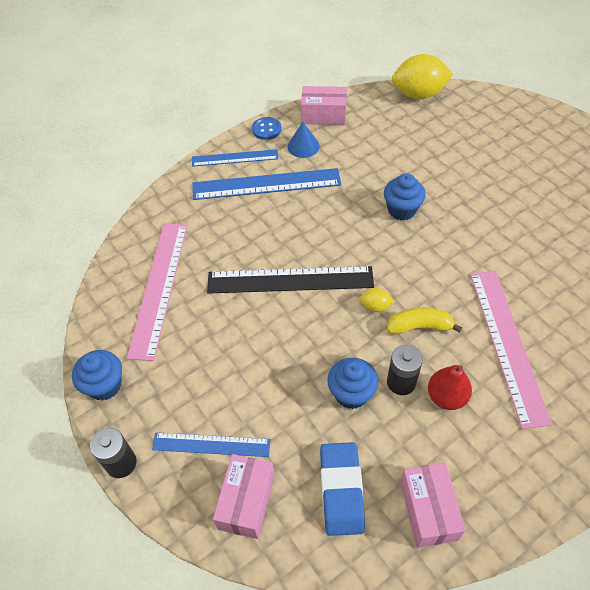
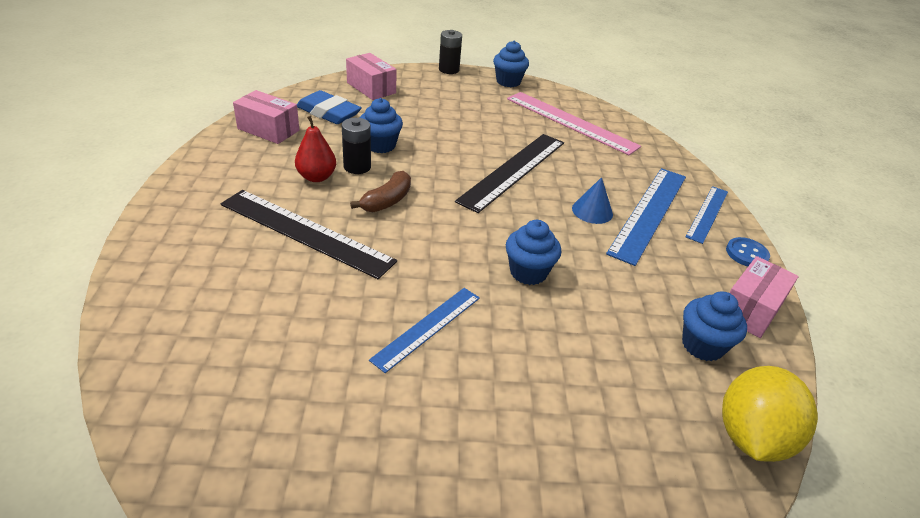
camera: 120 degrees right, 15 degrees down
blue ruler [152,432,270,457] -> blue ruler moved to [369,288,480,373]
blue cone [288,122,320,158] -> blue cone moved to [572,177,613,224]
yellow lemon [360,288,395,312] -> none
yellow banana [387,308,462,334] -> brown banana [350,171,411,212]
pink ruler [470,271,552,429] -> black ruler [220,190,397,279]
none -> blue cupcake [682,292,747,361]

